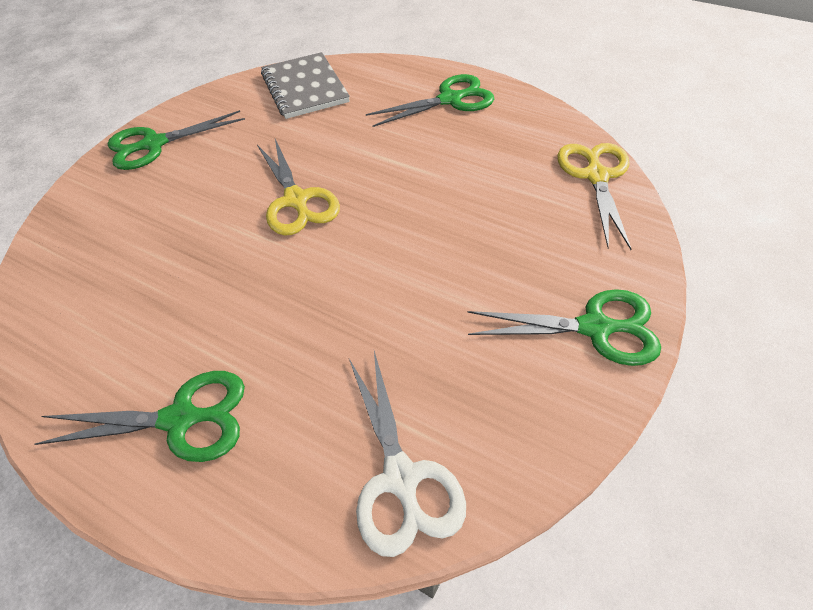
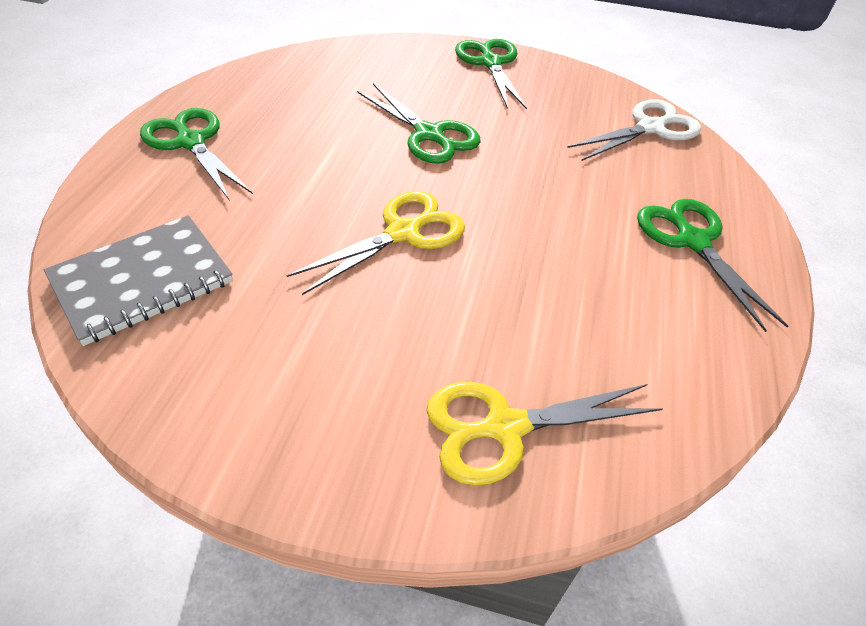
camera: 110 degrees left, 5 degrees down
green scissors [108,110,245,170] -> green scissors moved to [357,83,480,164]
yellow scissors [557,143,631,250] -> yellow scissors moved to [426,382,663,486]

